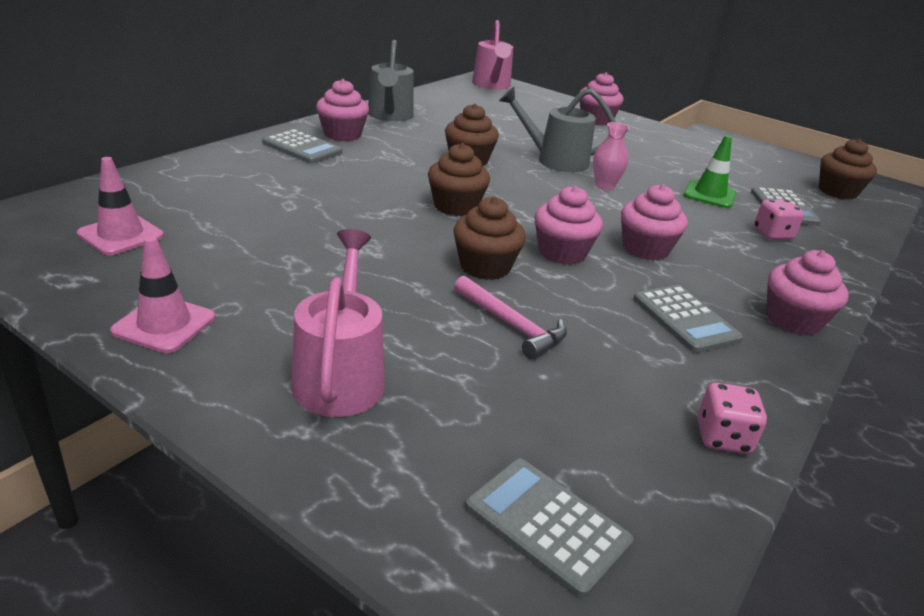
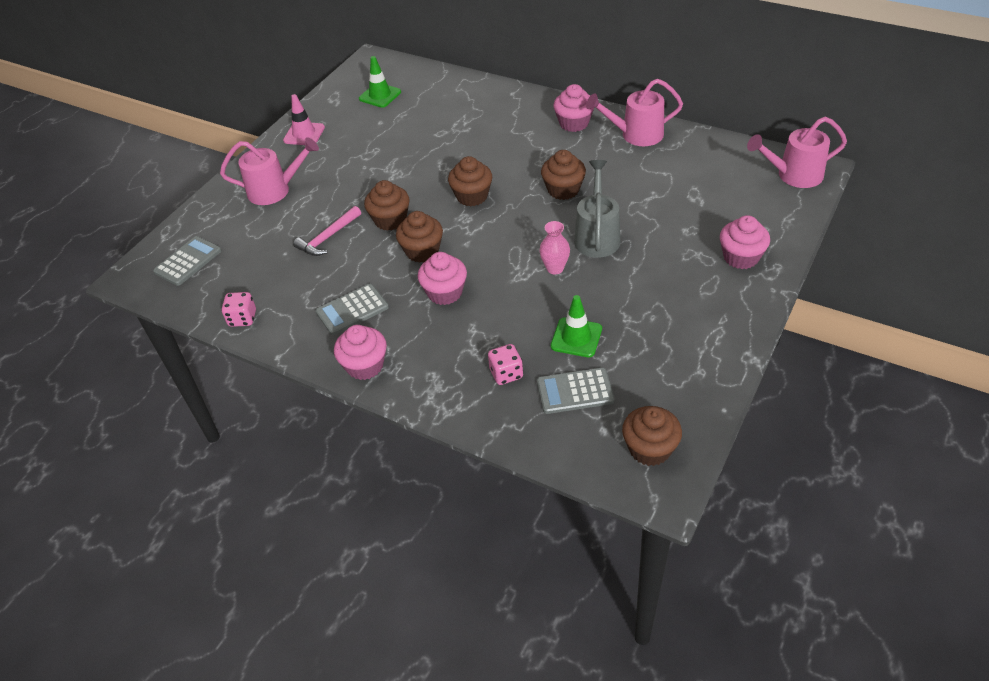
camera: 90 degrees right, 15 degrees up
pink traffic cone [77,157,164,255] -> green traffic cone [359,56,401,108]
grey calculator [262,129,342,164] -> none
grey watering can [368,40,414,121] -> pink watering can [586,79,683,146]
pink cupcake [535,186,603,265] -> brown cupcake [396,211,443,263]

